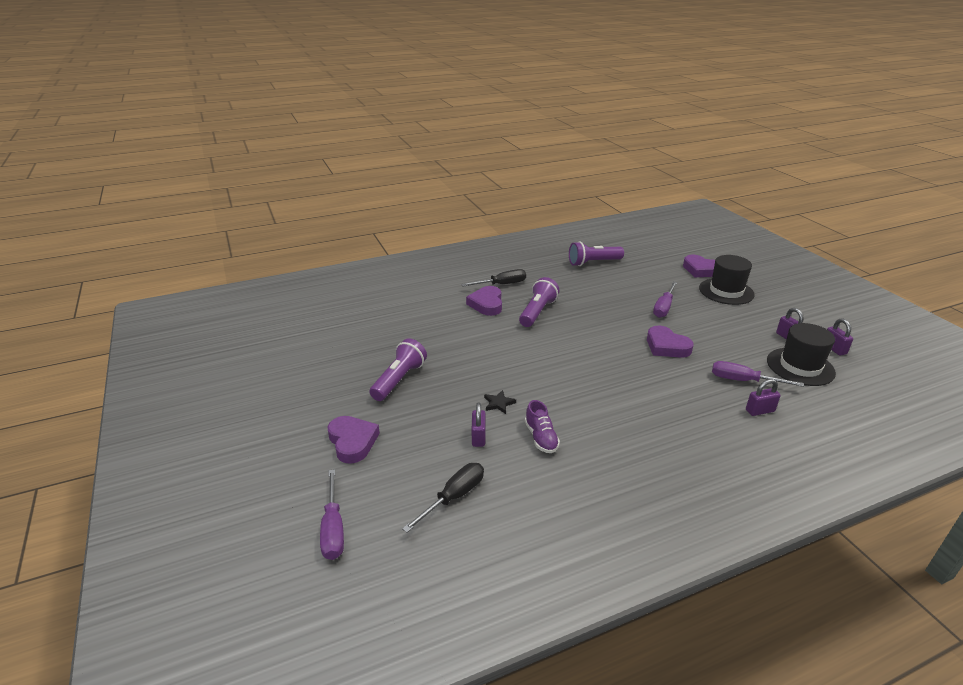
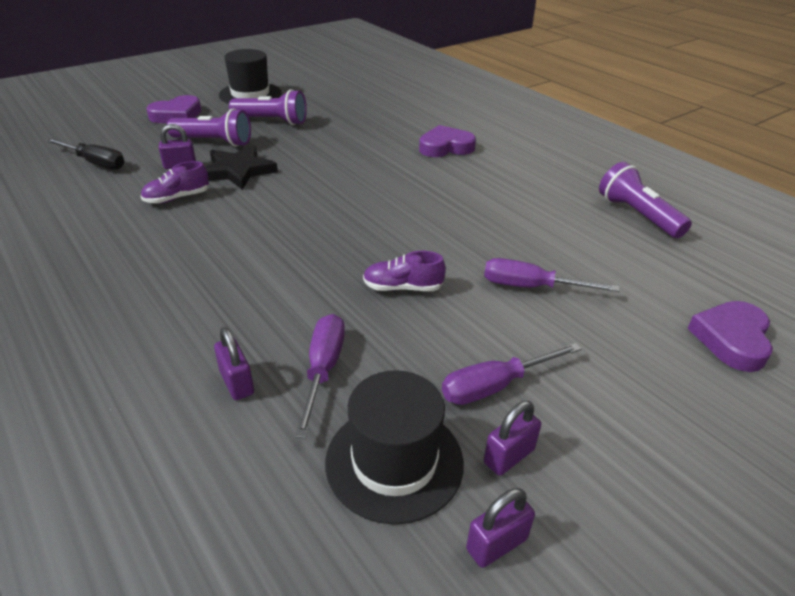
camera: 75 degrees right, 5 degrees up
purple screwdriver [320,469,344,560] -> purple screwdriver moved to [442,343,581,405]
black screwdriver [461,269,526,287] -> none
black star [484,390,516,414] -> black star [205,145,278,190], size x2.03
purple flashlight [519,277,559,327] -> purple flashlight moved to [167,109,251,147]
purple heart [647,326,694,358] -> purple shoe [363,251,446,291]
black hat [699,255,755,305] -> black hat moved to [219,49,282,104]

